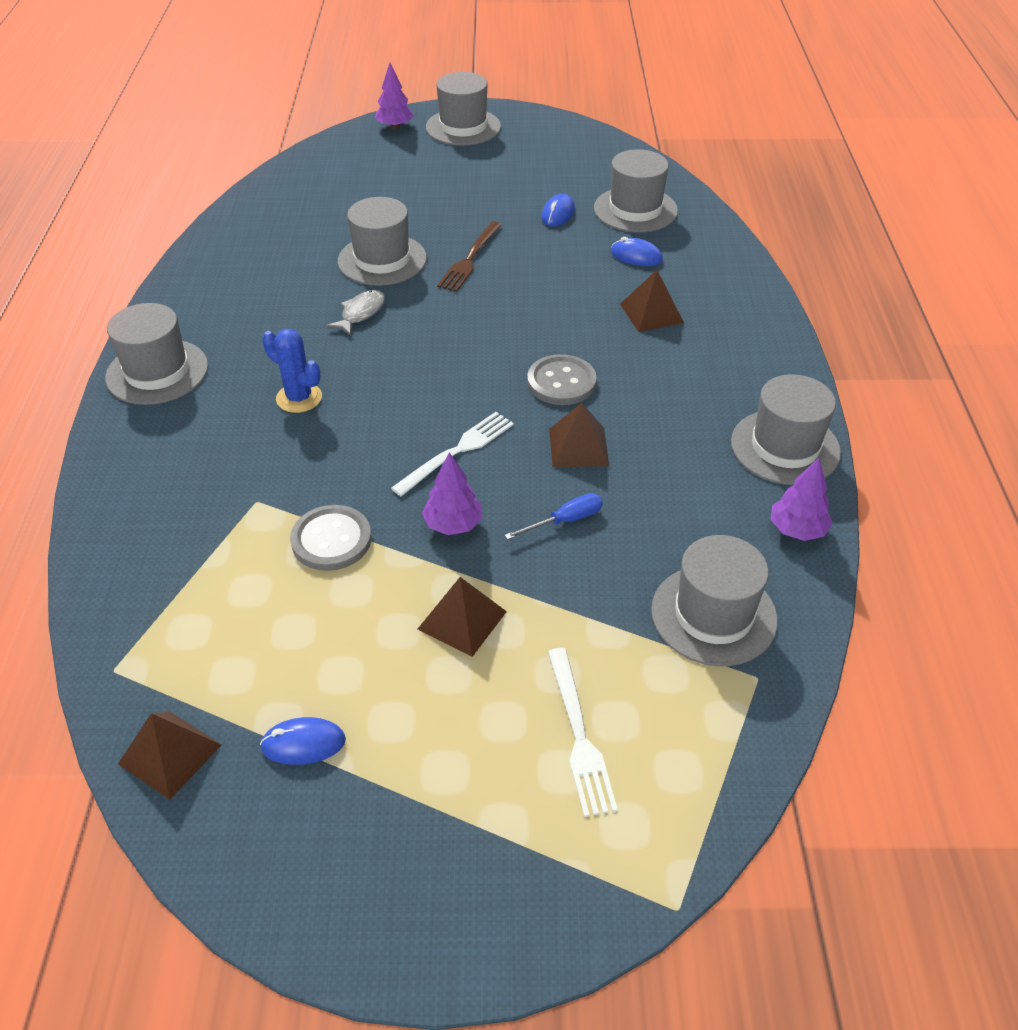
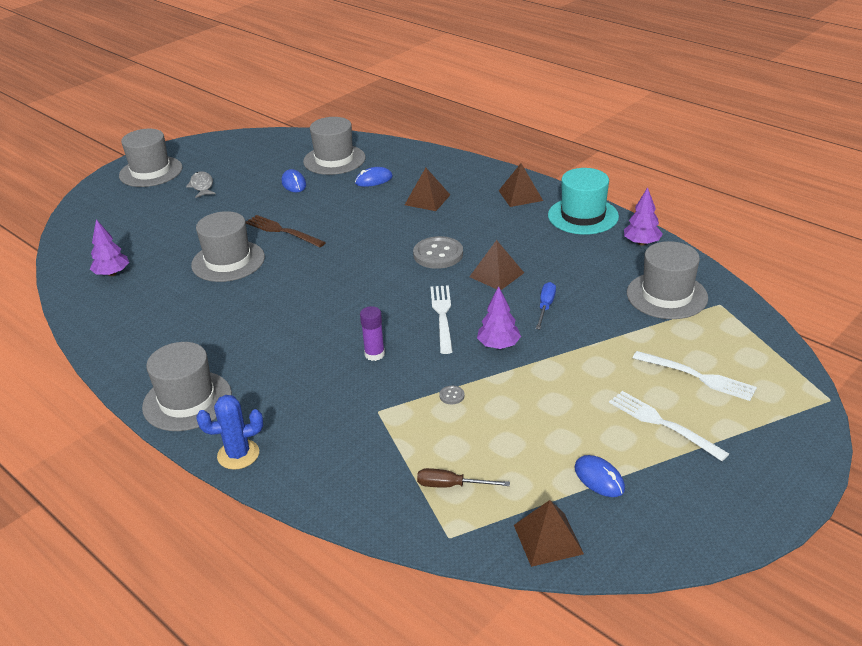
camera: 45 degrees left, 10 degrees down
blue mouse [260,717,346,765] -> blue mouse turned 75 degrees counterclockwise [574,455,625,497]
blue cactus [262,329,322,413] -> blue cactus moved to [196,395,263,470]
grey button [290,505,372,571] -> grey button [439,386,465,404], size x0.41
grey fish [326,290,385,336] -> grey fish moved to [186,171,215,198]
purple tree [375,63,414,129] -> purple tree moved to [90,219,129,276]
brown pyramid [418,577,507,657] -> brown pyramid moved to [499,163,543,207]
brown fork [437,221,502,292] -> brown fork turned 150 degrees clockwise [246,215,326,247]
grey hat [731,374,841,485] -> turquoise hat [548,168,619,235]
none -> purple glue stick [360,306,385,361]
none -> brown screwdriver [417,468,510,488]
none -> white fork [609,391,729,461]

